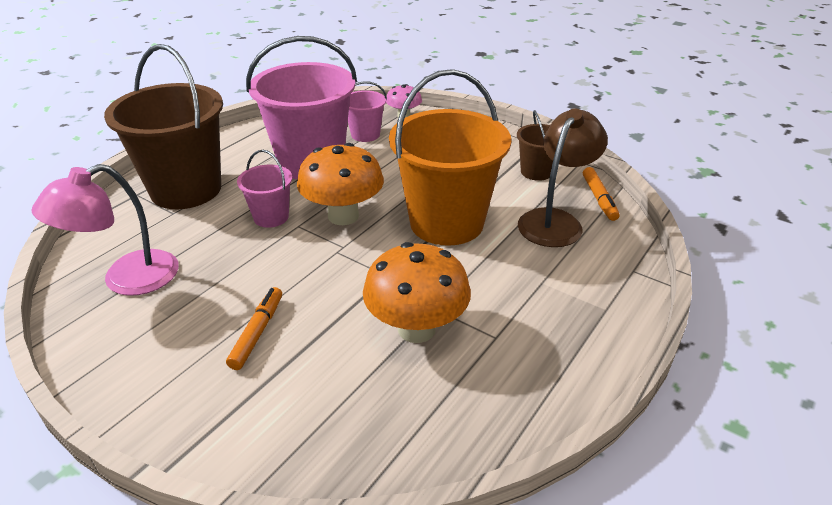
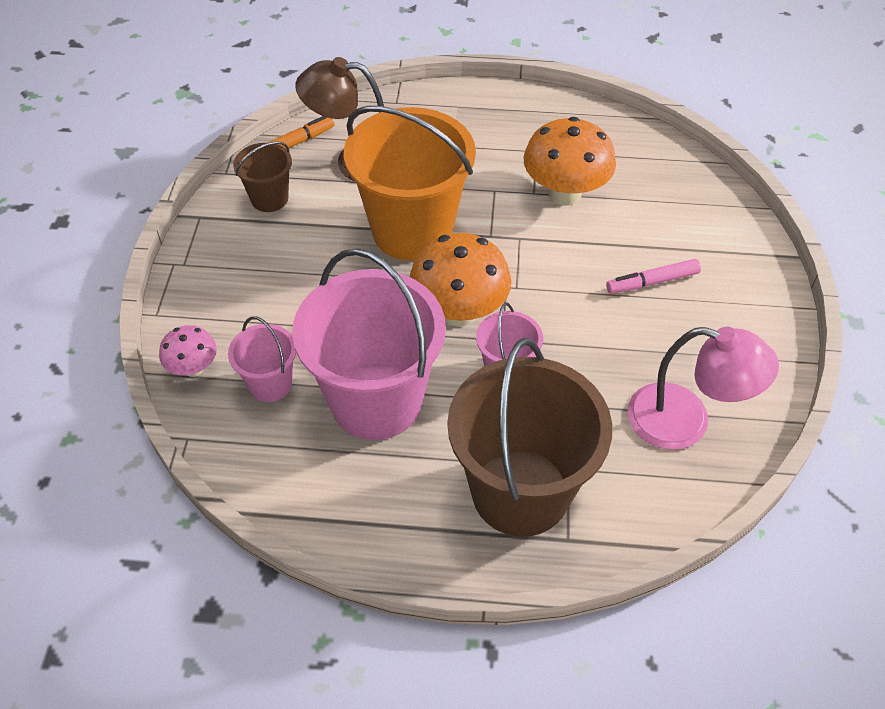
camera: 120 degrees left, 15 degrees up
orange marker [226,287,282,370] -> pink marker [606,259,701,294]

